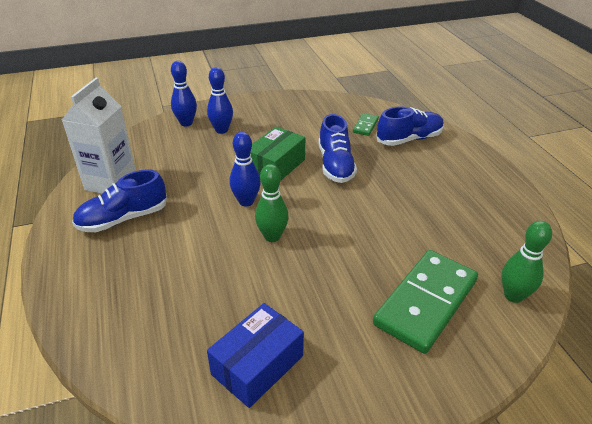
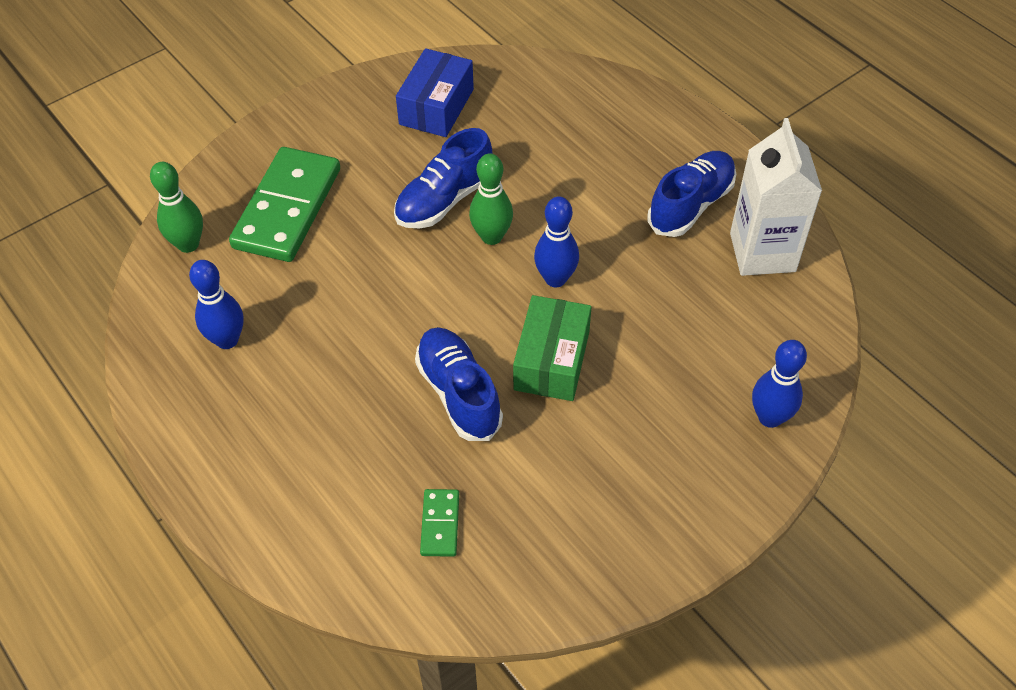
camera: 160 degrees right, 15 degrees up
blue bowling pin [207,67,233,134] -> blue bowling pin moved to [189,260,244,349]
blue shoe [376,106,444,146] -> blue shoe moved to [394,128,492,228]

